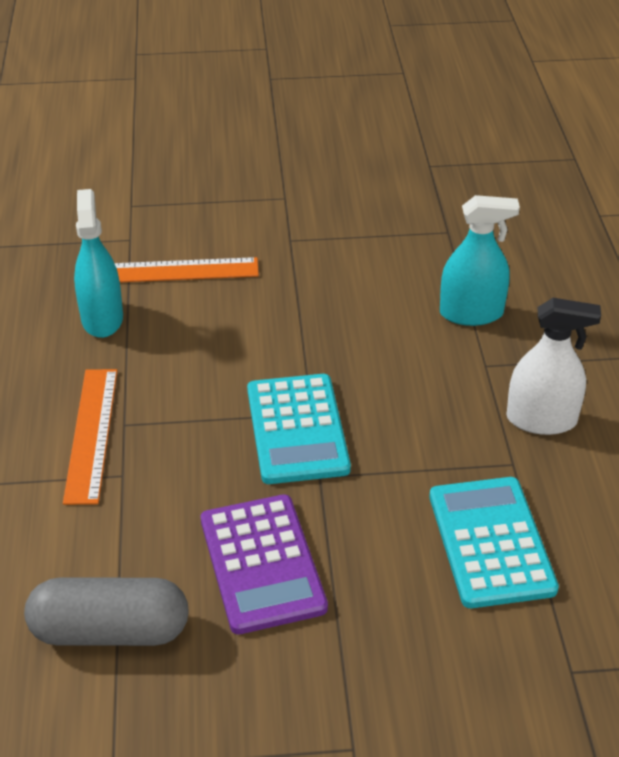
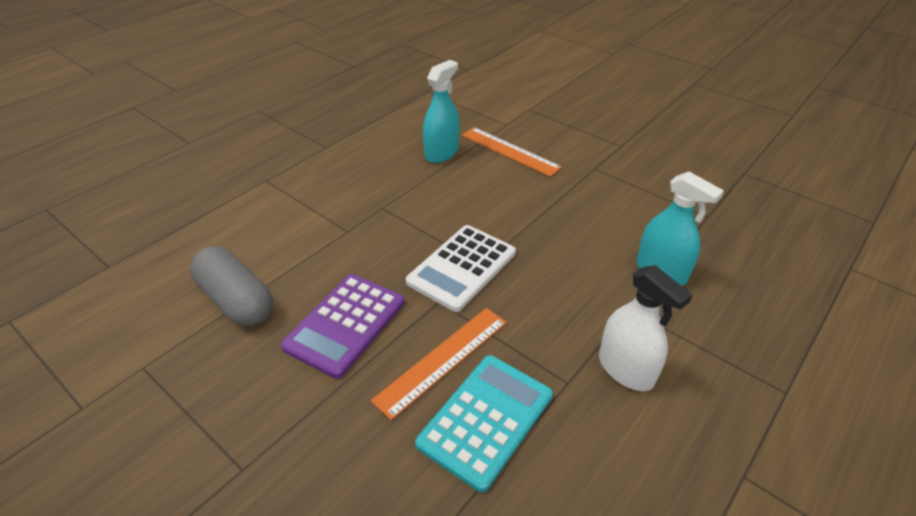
camera: 45 degrees right, 0 degrees up
orange ruler [63,369,118,505] -> orange ruler moved to [371,308,507,420]
turquoise calculator [247,374,351,484] -> white calculator [406,225,516,312]

